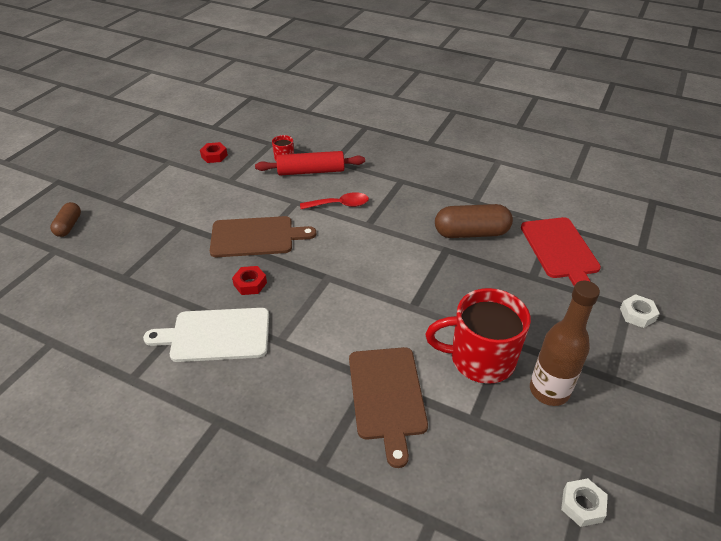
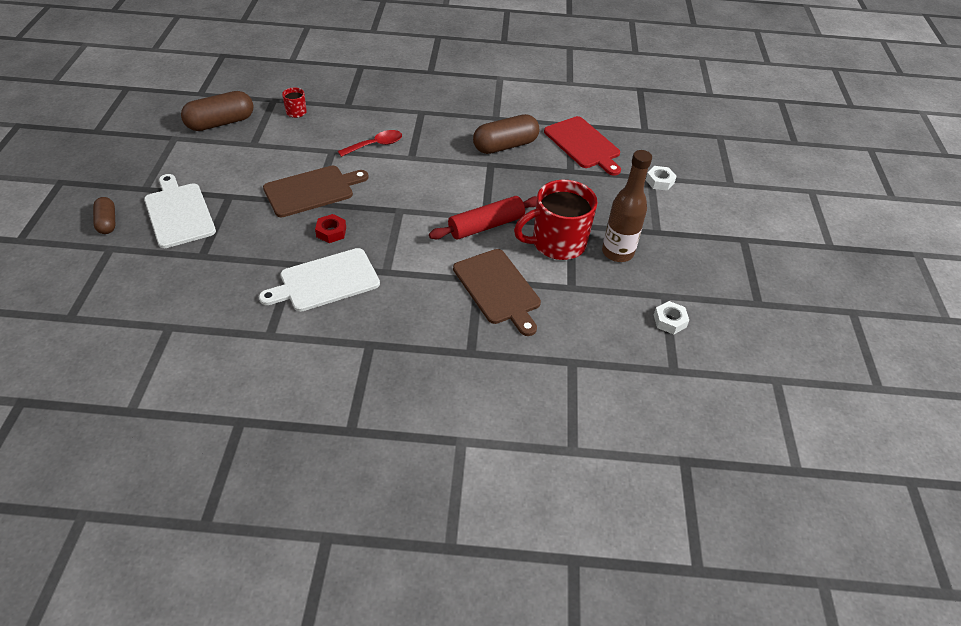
camera: 25 degrees left, 5 degrees up
red nut [200,142,228,163] -> brown capsule [181,91,254,131]
red rolling pin [255,151,365,175] -> red rolling pin moved to [429,196,537,239]
none -> white cutting board [144,174,216,248]

